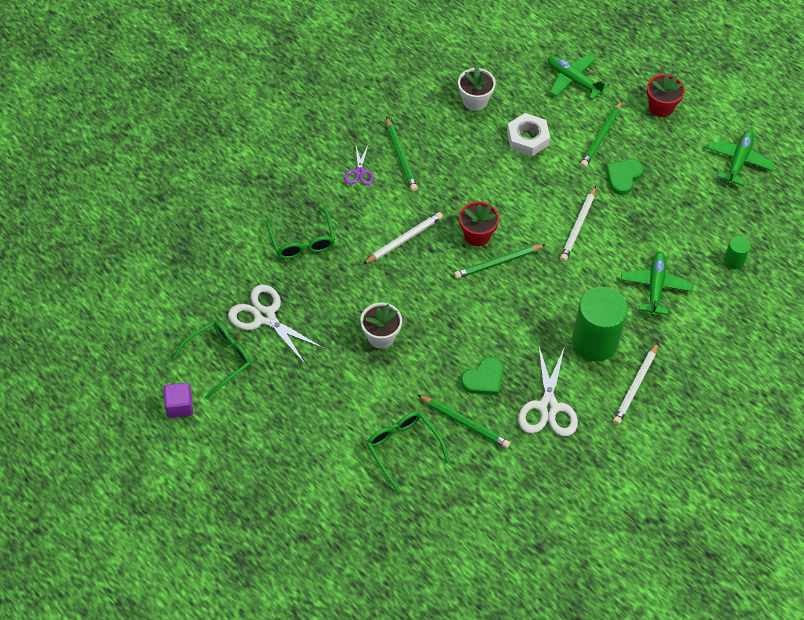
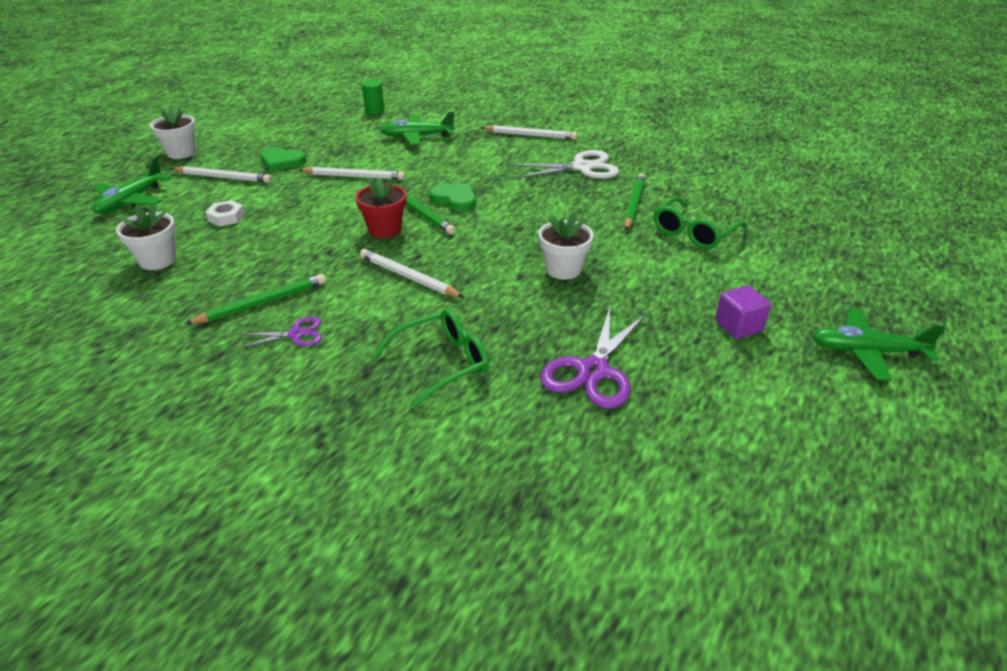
camera: 105 degrees left, 20 degrees down
purple cube [164,383,193,418] -> purple cube moved to [715,286,771,339]
green glasses [172,321,251,399] -> none
white scissors [228,284,323,364] -> purple scissors [540,308,646,409]
green heart [461,357,503,395] -> green heart moved to [430,183,476,211]
white nut [507,113,550,156] -> white nut [206,200,245,227], size x0.63
green cylinder [572,287,628,361] -> none
green pencil [580,101,622,168] -> white pencil [171,166,272,183]
red flower pot [647,74,685,117] -> white flower pot [150,107,196,159]
green plane [707,130,775,186] -> green plane moved to [812,308,945,381]

